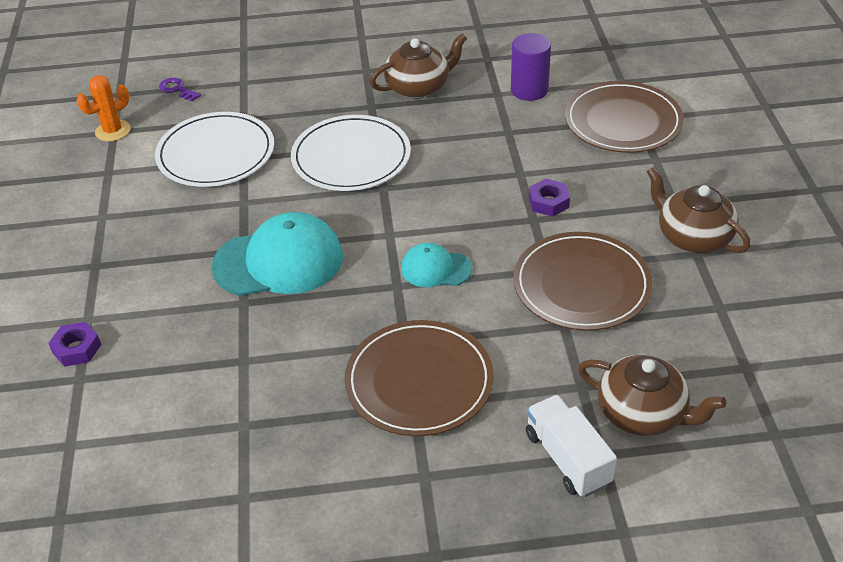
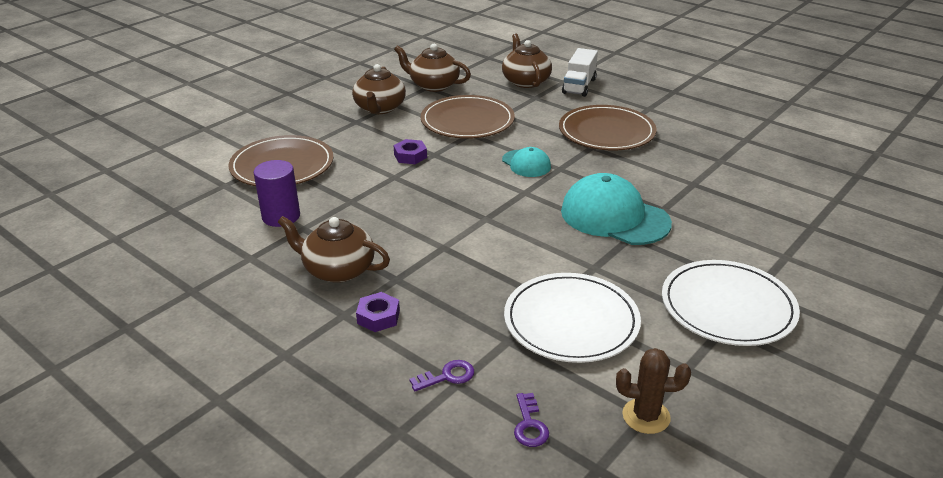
camera: 135 degrees left, 10 degrees down
purple nut [48,322,101,367] -> purple nut moved to [356,292,400,332]
orange cactus [77,75,131,142] -> brown cactus [616,348,691,434]
white plate [291,115,411,191] -> white plate moved to [662,260,800,346]
none -> brown teapot [394,44,471,92]
none -> purple key [409,360,474,391]

